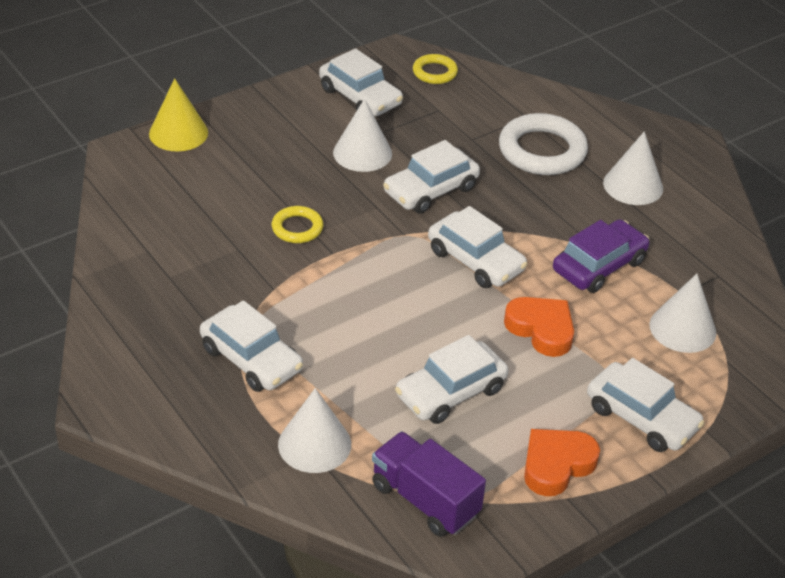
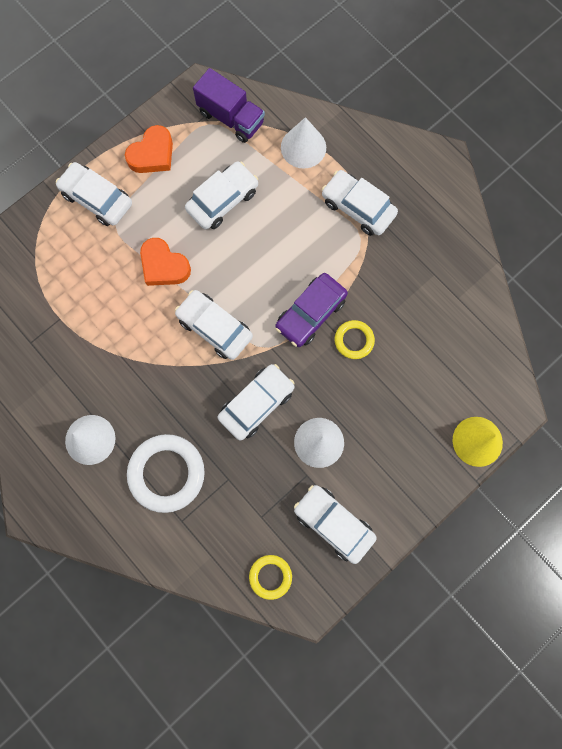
camera: 175 degrees right, 35 degrees up
purple car [553,219,649,293] -> purple car moved to [276,273,348,347]
white cone [649,274,717,353] -> none

